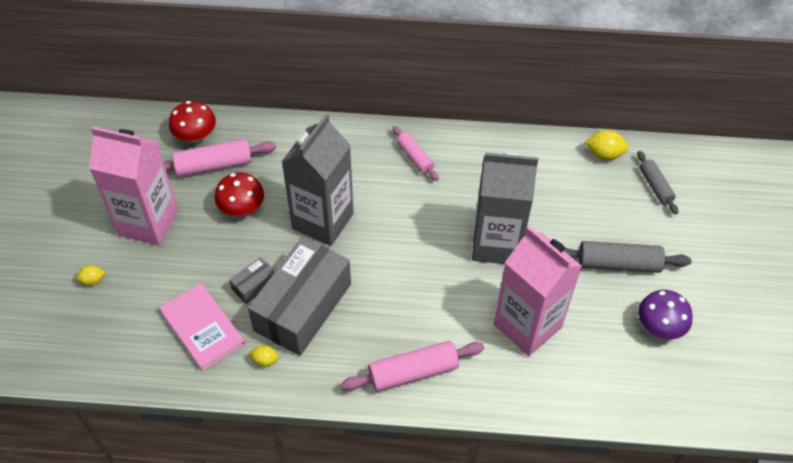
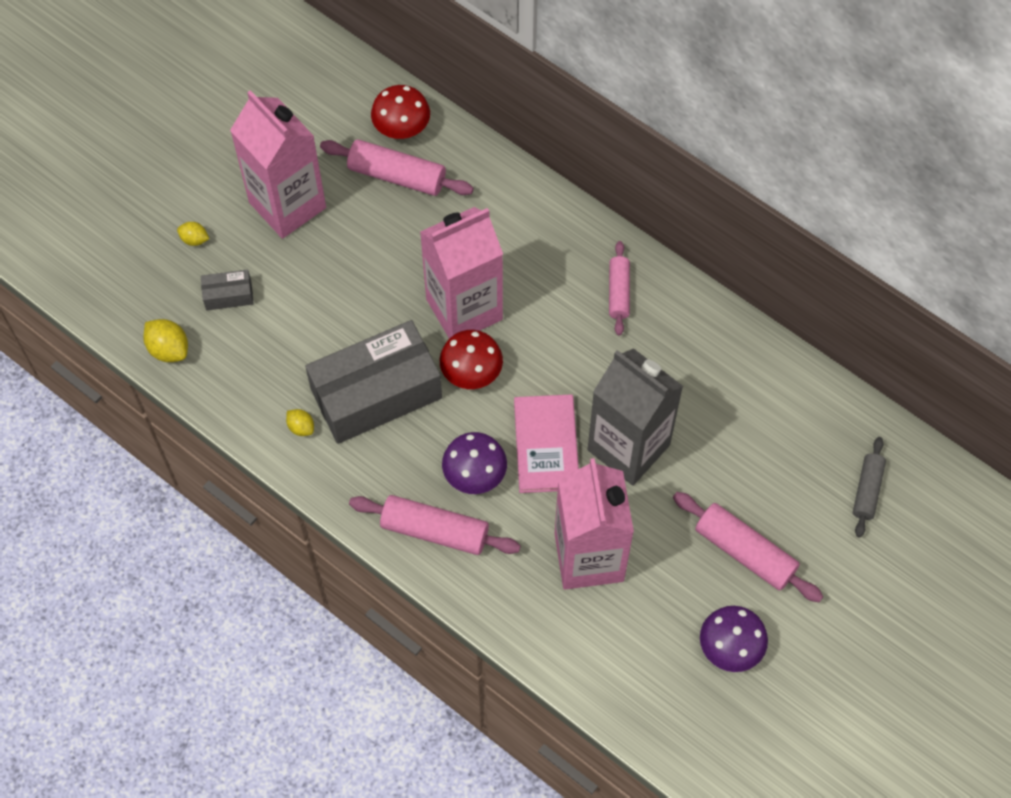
camera: 35 degrees right, 10 degrees up
pink book [159,283,245,371] -> pink book moved to [514,394,579,493]
red mushroom [215,173,264,216] -> red mushroom moved to [440,330,503,389]
grey box [229,257,275,304] -> grey box moved to [201,270,254,310]
grey carton [281,114,354,246] -> pink carton [420,207,503,339]
grey rolling pin [564,241,691,273] -> pink rolling pin [673,492,823,602]
yellow lemon [585,130,629,160] -> yellow lemon moved to [143,319,188,362]
none -> purple mushroom [442,432,507,494]

